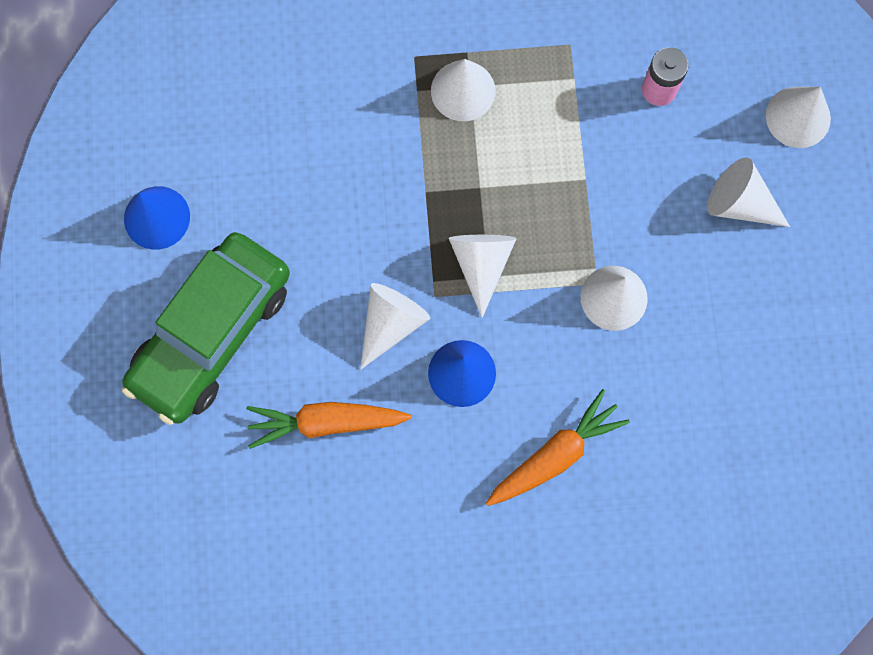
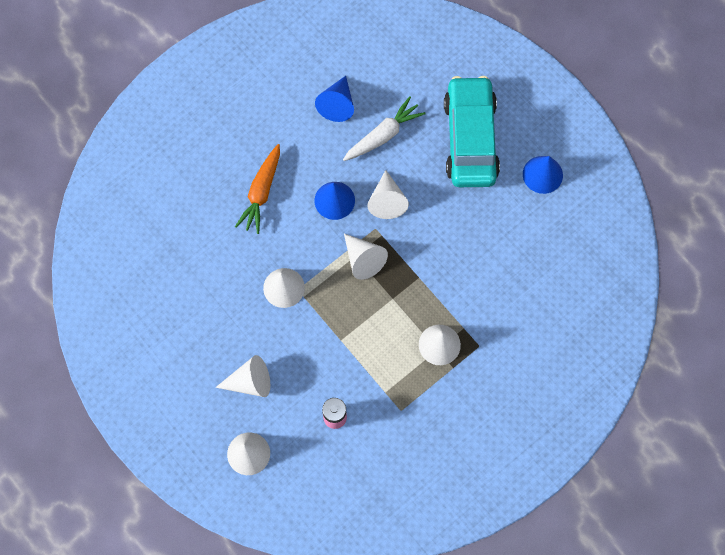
camera: 145 degrees right, 5 degrees down
green car [122,232,290,425] -> turquoise car [444,76,500,187]
orange carrot [246,402,412,449] -> white carrot [343,96,426,161]
none -> blue cone [315,76,354,122]

